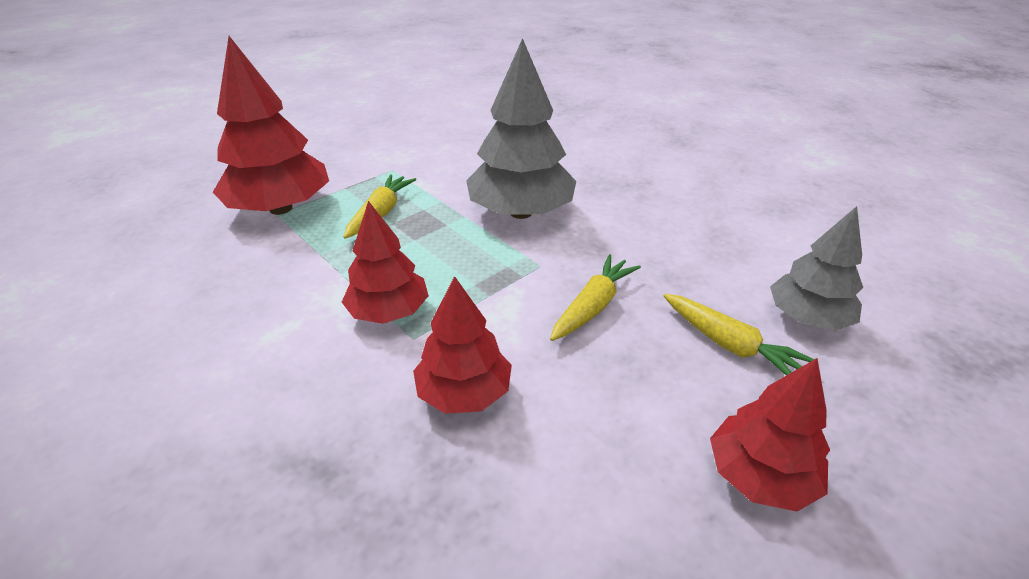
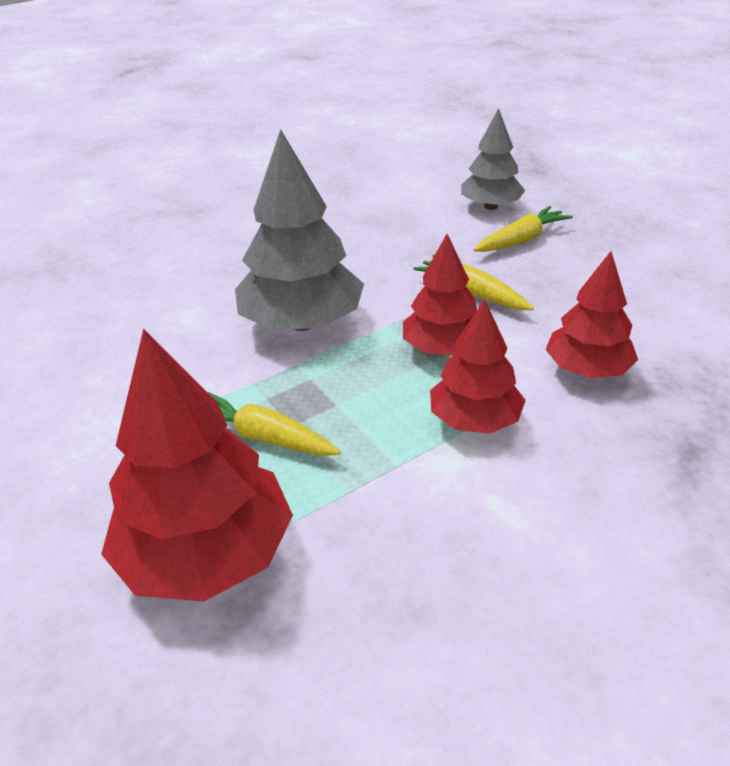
camera: 80 degrees left, 0 degrees up
red tree [710,358,830,512] -> red tree moved to [403,234,477,355]

